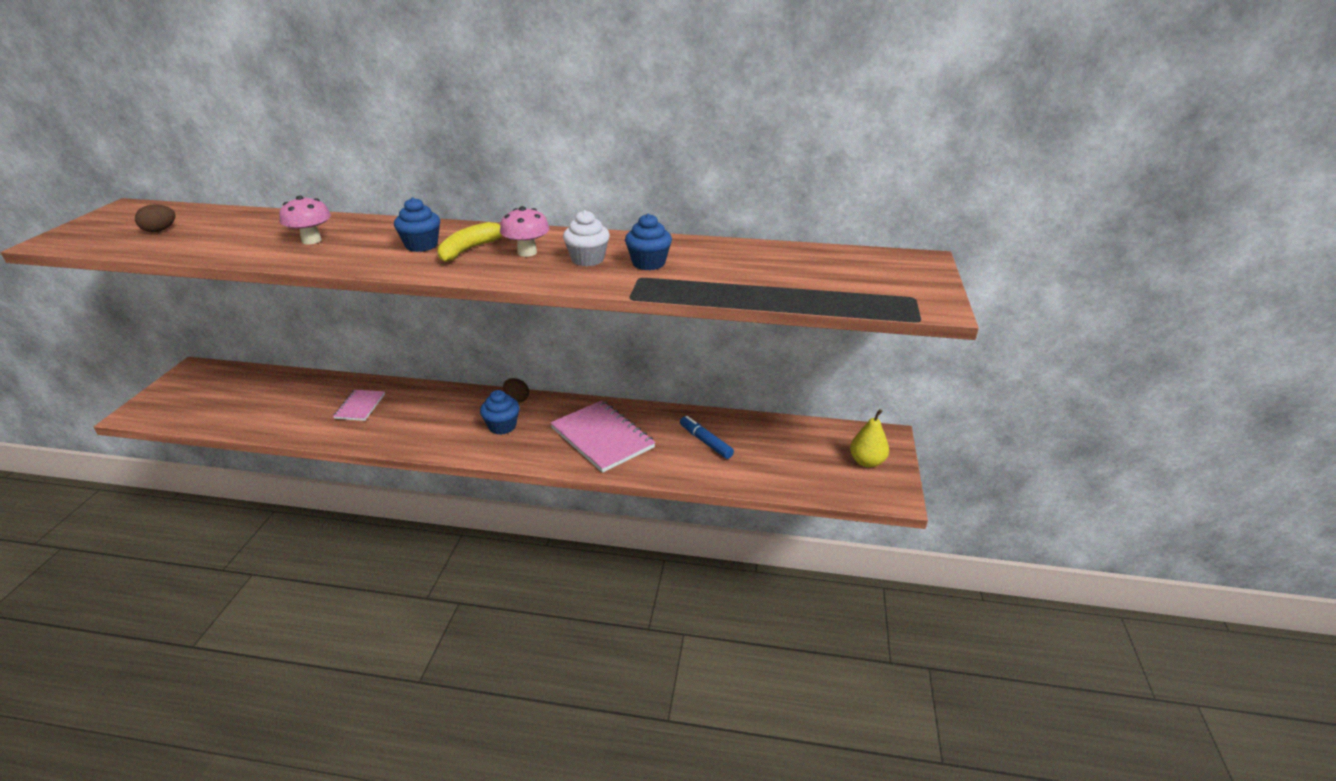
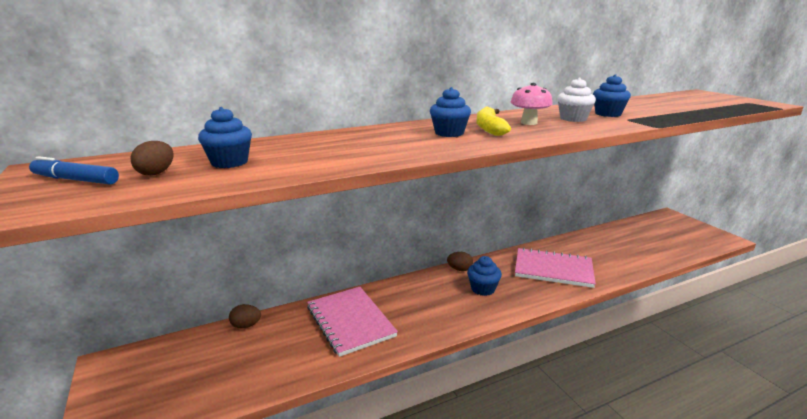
camera: 35 degrees left, 10 degrees down
pink mushroom [279,196,331,244] -> none
pink notebook [333,390,385,421] -> pink notebook [307,287,398,357], size x1.85
blue marker [680,416,734,459] -> blue marker moved to [29,156,119,185]
yellow pear [850,409,889,467] -> none
none -> blue cupcake [198,107,252,168]
none -> brown egg [229,304,261,329]

